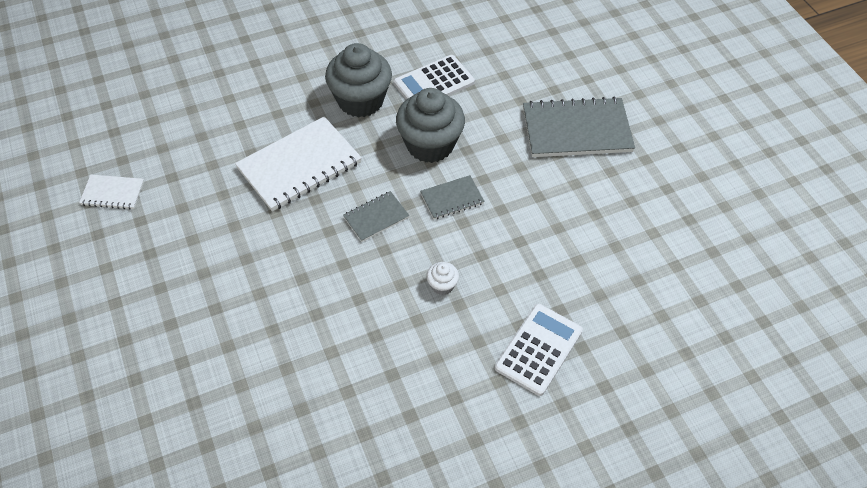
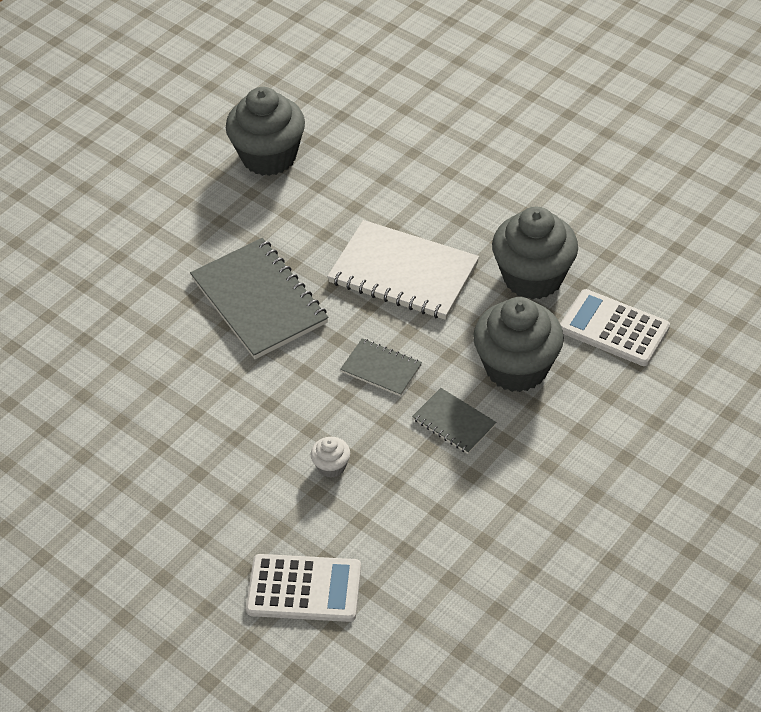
camera: 65 degrees right, 5 degrees down
white notebook [79,175,144,210] -> grey cupcake [226,87,305,176]
grey notebook [523,97,635,157] -> grey notebook moved to [190,238,329,359]

